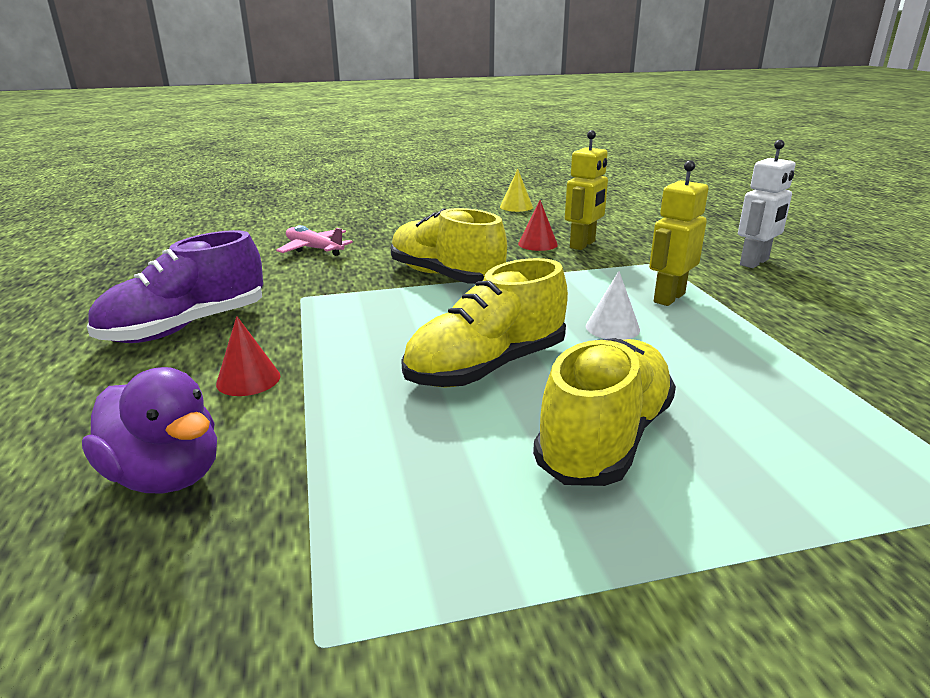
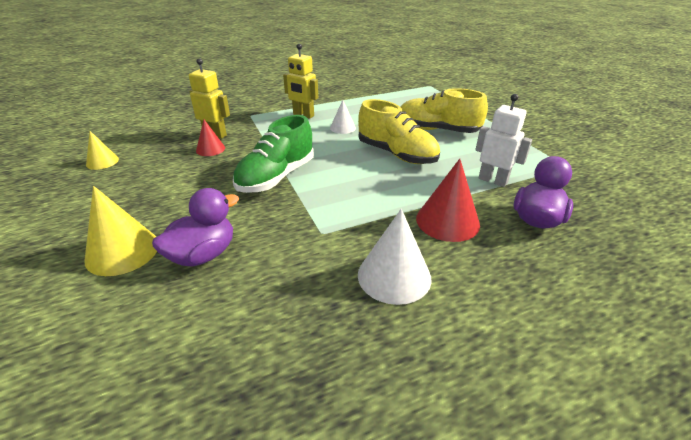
camera: 100 degrees left, 10 degrees up
purple shoe [87,230,263,343] -> white cone [358,209,432,305]
red cone [216,316,280,396] -> red cone [416,159,480,242], size x1.71
pink plane [276,225,353,256] -> purple duck [152,188,239,267]
yellow shoe [390,208,507,284] -> green shoe [233,115,314,193]
white robot [738,140,795,268] -> white robot moved to [475,94,532,187]
none -> yellow cone [84,186,157,276]

